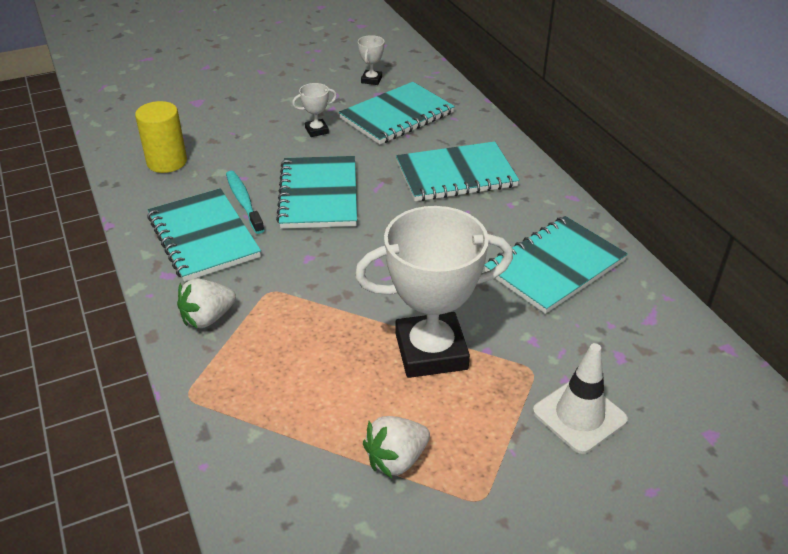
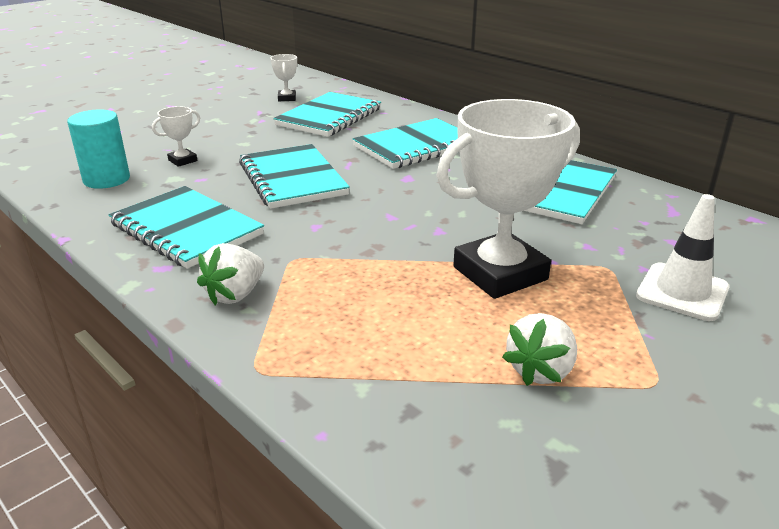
camera: 20 degrees left, 10 degrees down
yellow cylinder [135,101,187,173] -> turquoise cylinder [67,109,130,189]
turquoise toothbrush [226,171,264,234] -> none
white trophy [292,83,337,137] -> white trophy moved to [152,106,200,167]

